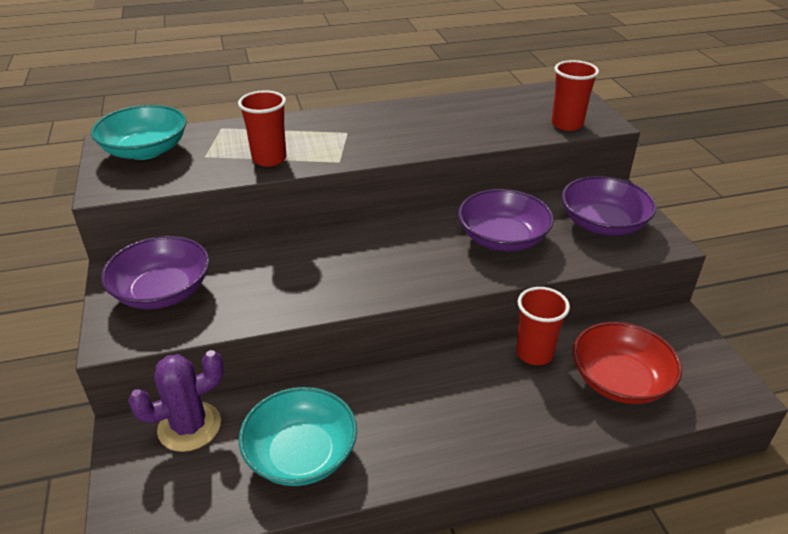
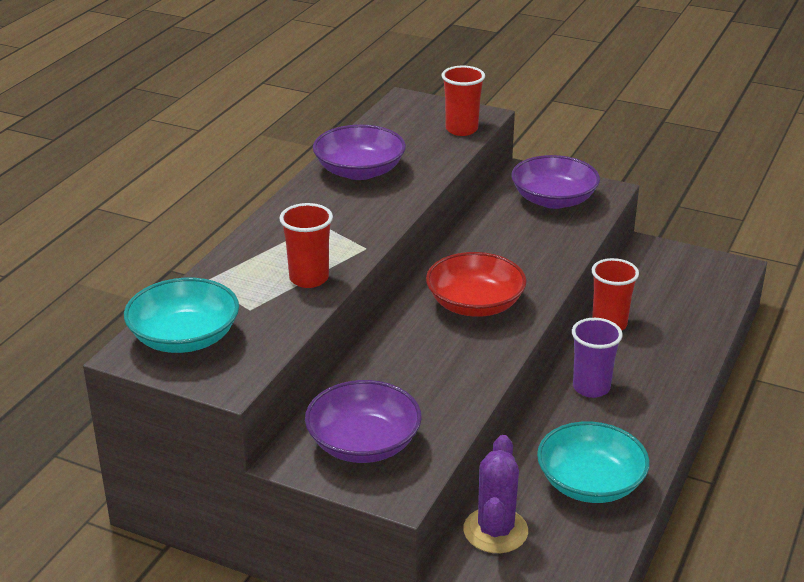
camera: 50 degrees left, 5 degrees down
purple bowl [458,189,554,251] -> purple bowl moved to [313,125,406,180]
red bowl [573,322,682,404] -> red bowl moved to [426,252,527,317]
none -> purple cup [572,318,623,398]

